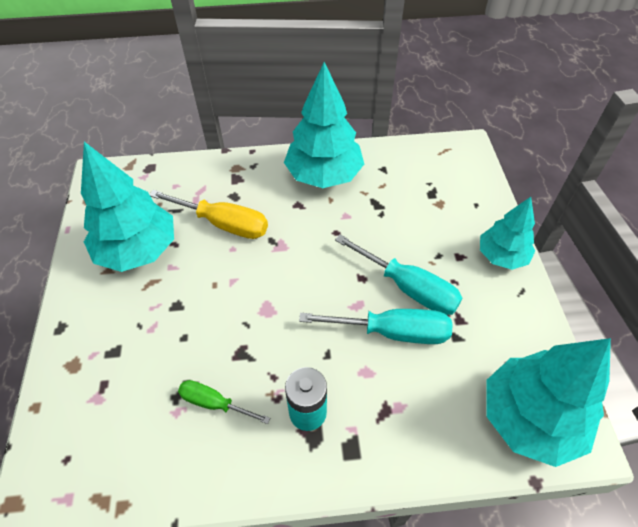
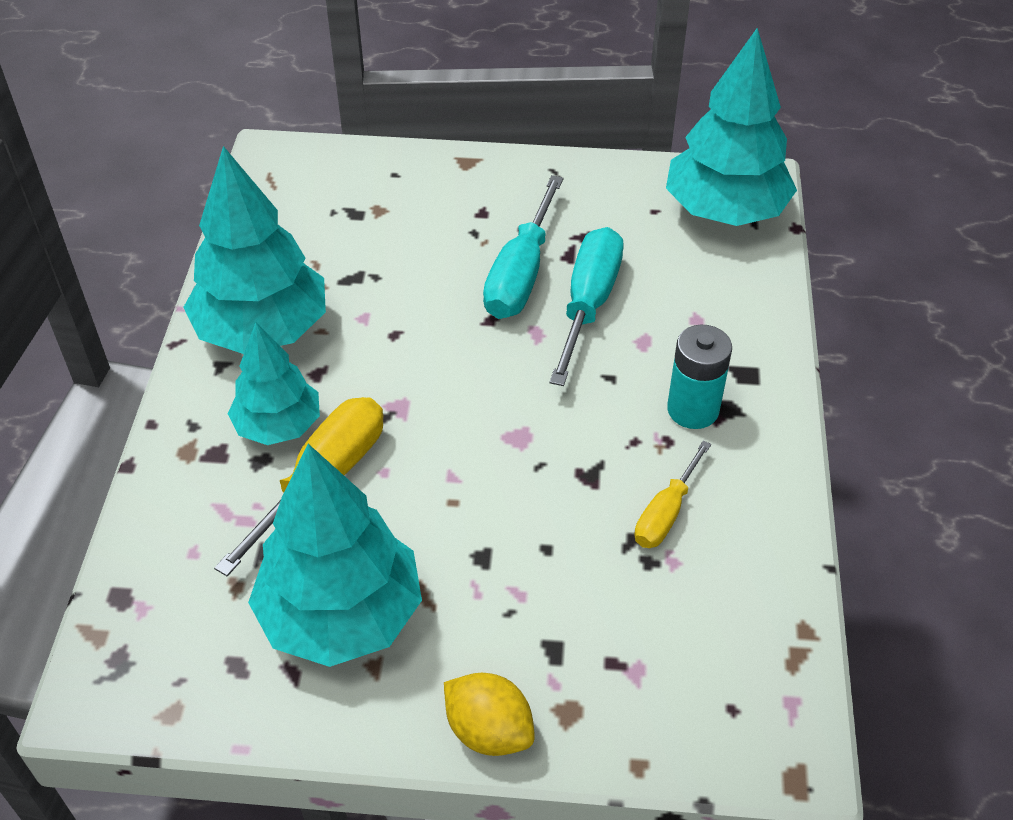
camera: 80 degrees left, 5 degrees down
green screwdriver [178,380,270,424] -> yellow screwdriver [634,440,711,548]
turquoise screwdriver [335,234,462,315] -> turquoise screwdriver turned 150 degrees clockwise [483,175,563,319]
turquoise tree [480,197,535,270] -> turquoise tree moved to [228,322,320,445]
none -> yellow lemon [444,673,535,756]

